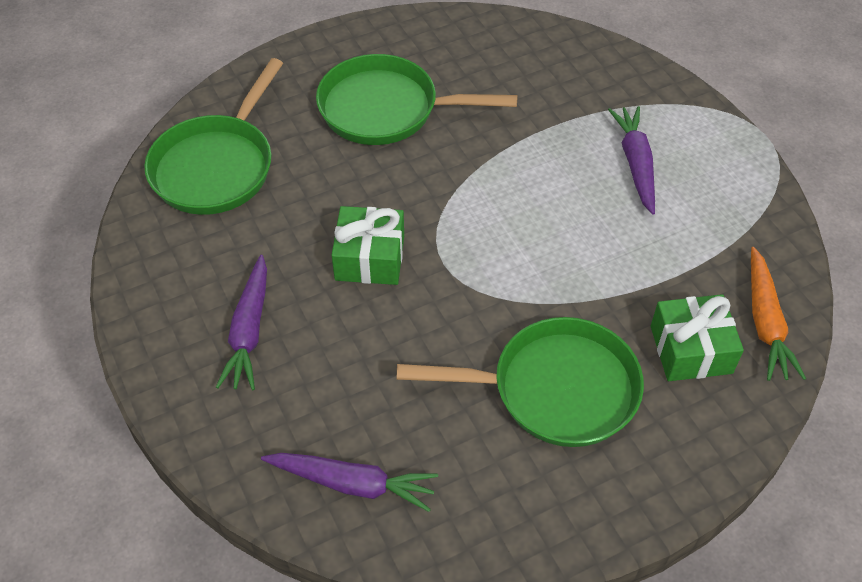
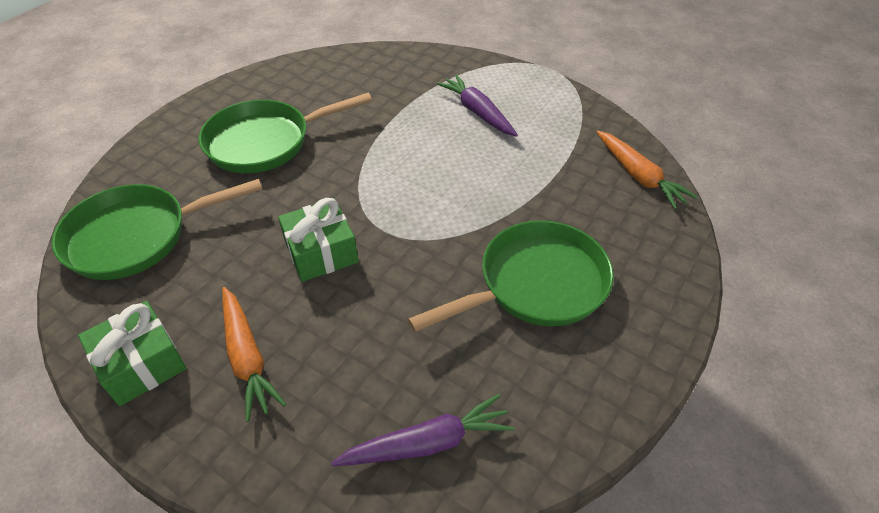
camera: 30 degrees left, 5 degrees down
green pan [144,58,283,215] -> green pan turned 75 degrees clockwise [52,179,262,280]
purple carrot [216,255,267,390] -> orange carrot [222,287,287,422]
green gift [651,294,744,381] -> green gift moved to [78,301,187,406]

